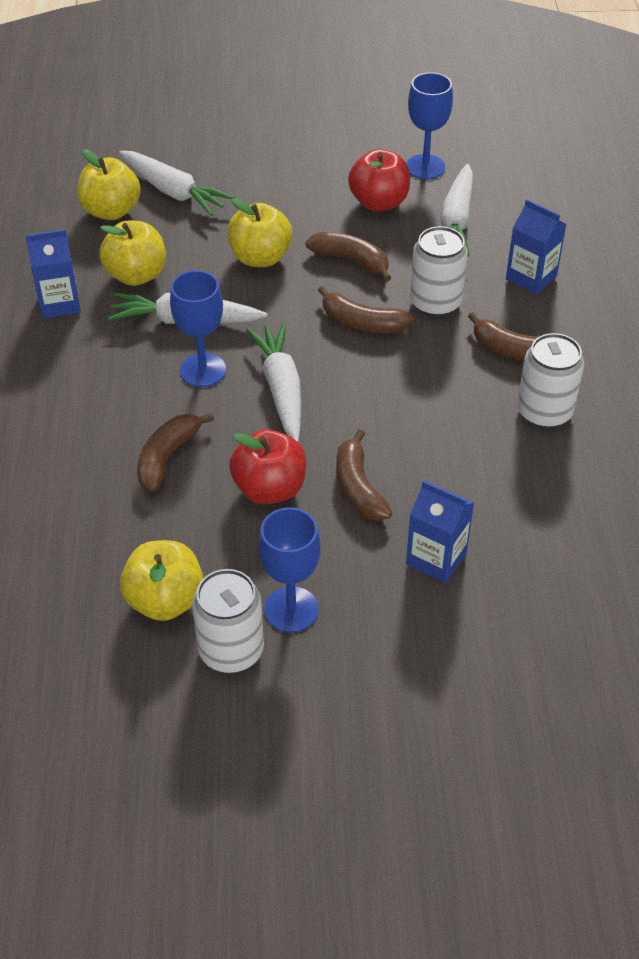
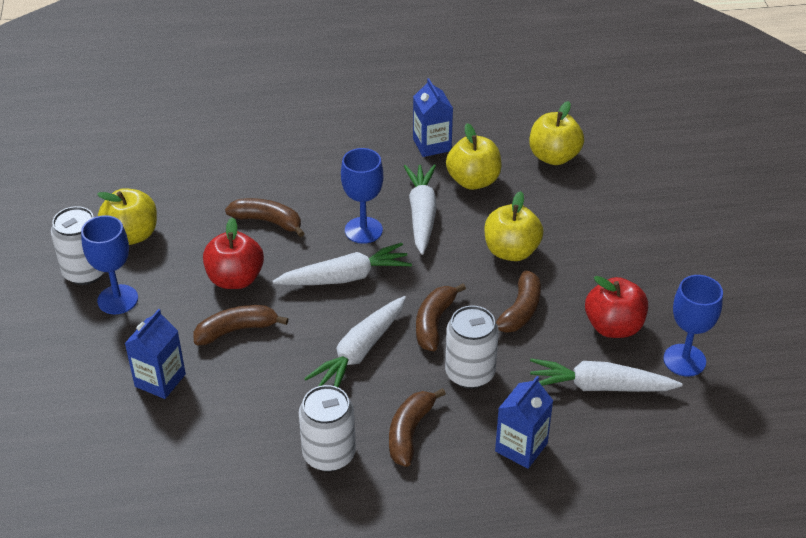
camera: 85 degrees right, 5 degrees down
white carrot [119,151,235,216] -> white carrot moved to [304,296,406,387]

